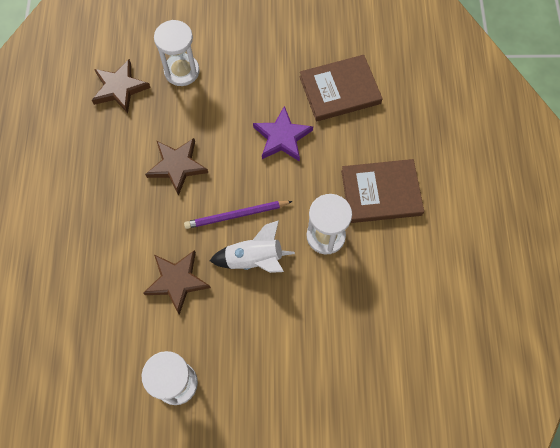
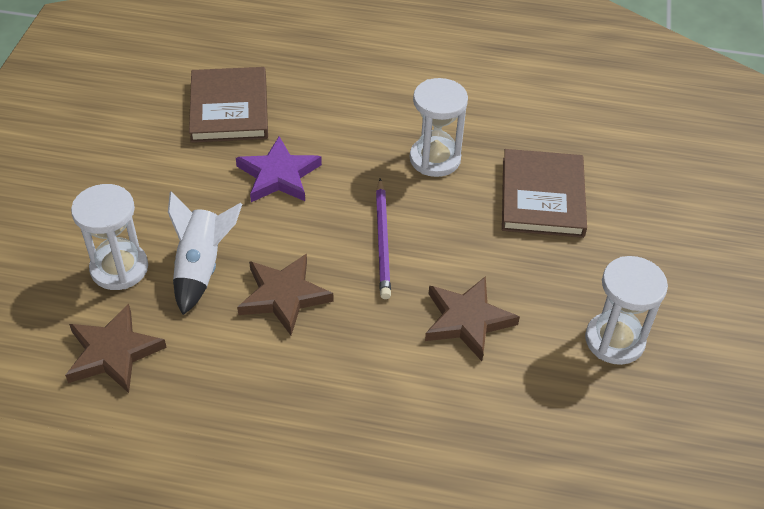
camera: 80 degrees left, 20 degrees down
white rocket [210,220,295,273] -> white rocket moved to [168,191,242,315]
brown book [341,159,424,223] -> brown book moved to [502,149,587,238]

